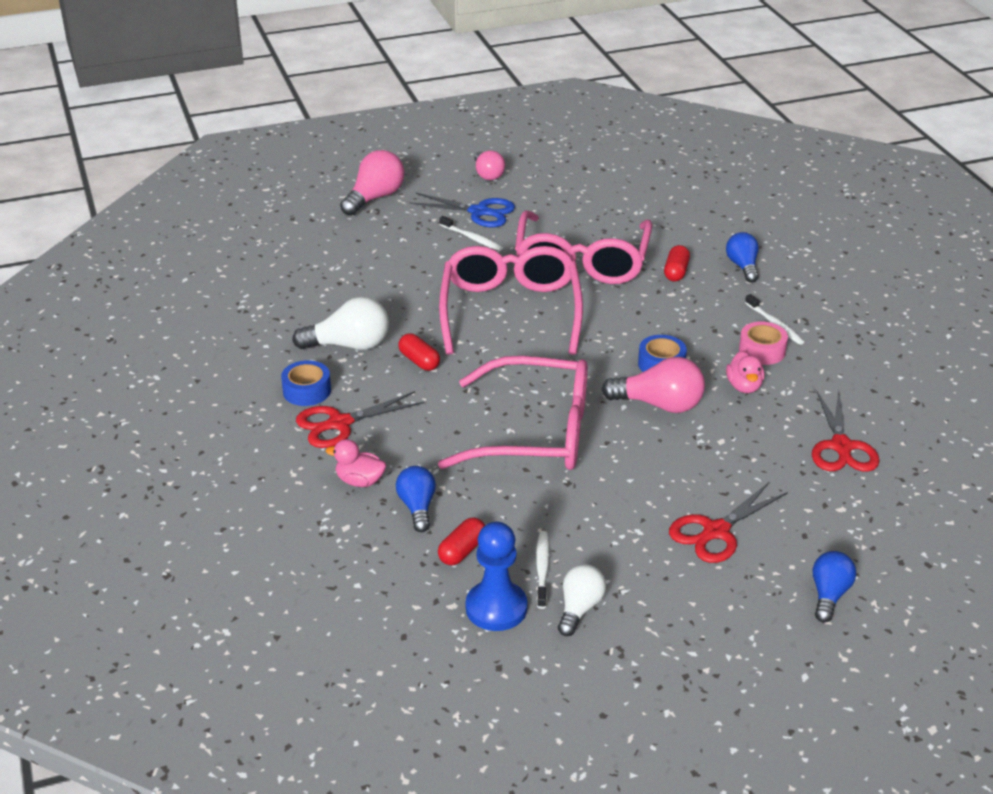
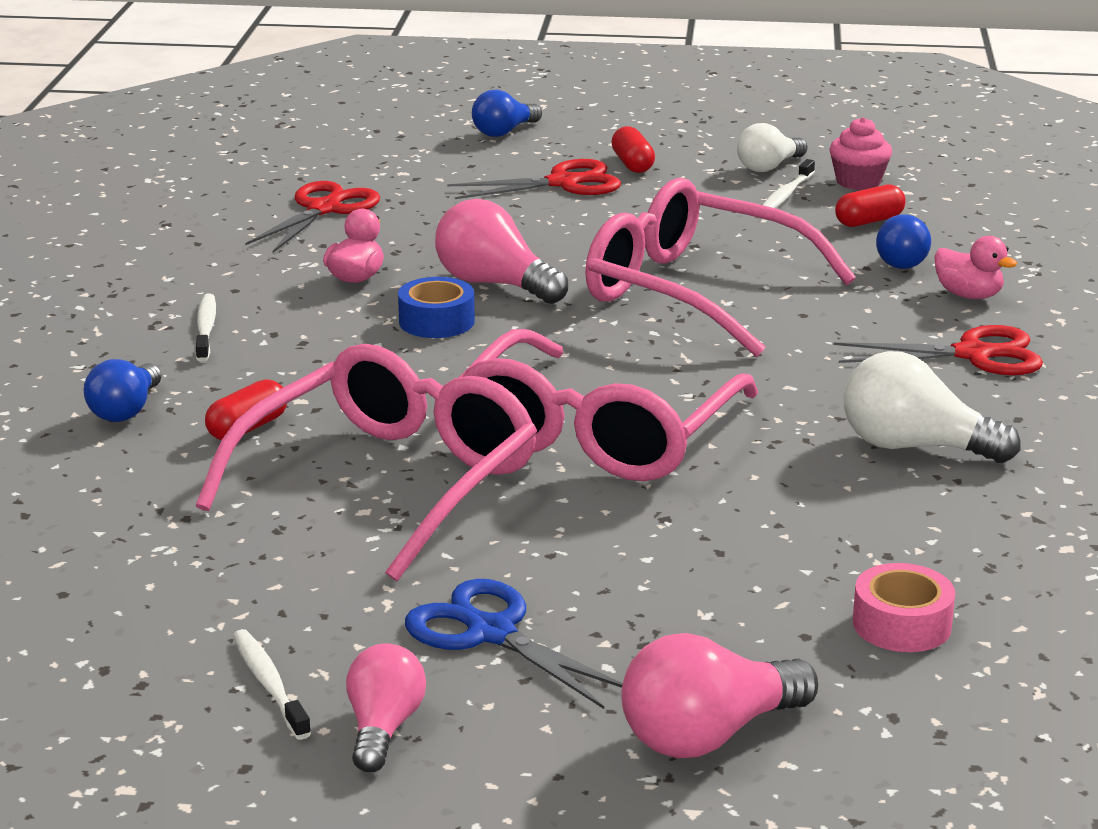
camera: 155 degrees left, 10 degrees down
blue tape [281,360,331,406] -> none
red capsule [398,333,440,371] -> red capsule moved to [611,126,655,173]
white toothbrush [439,216,503,251] -> white toothbrush moved to [233,629,311,740]
blue pawn [466,521,527,631] -> pink cupcake [829,117,892,190]
pink tape [739,322,788,365] -> pink tape moved to [853,563,955,652]

